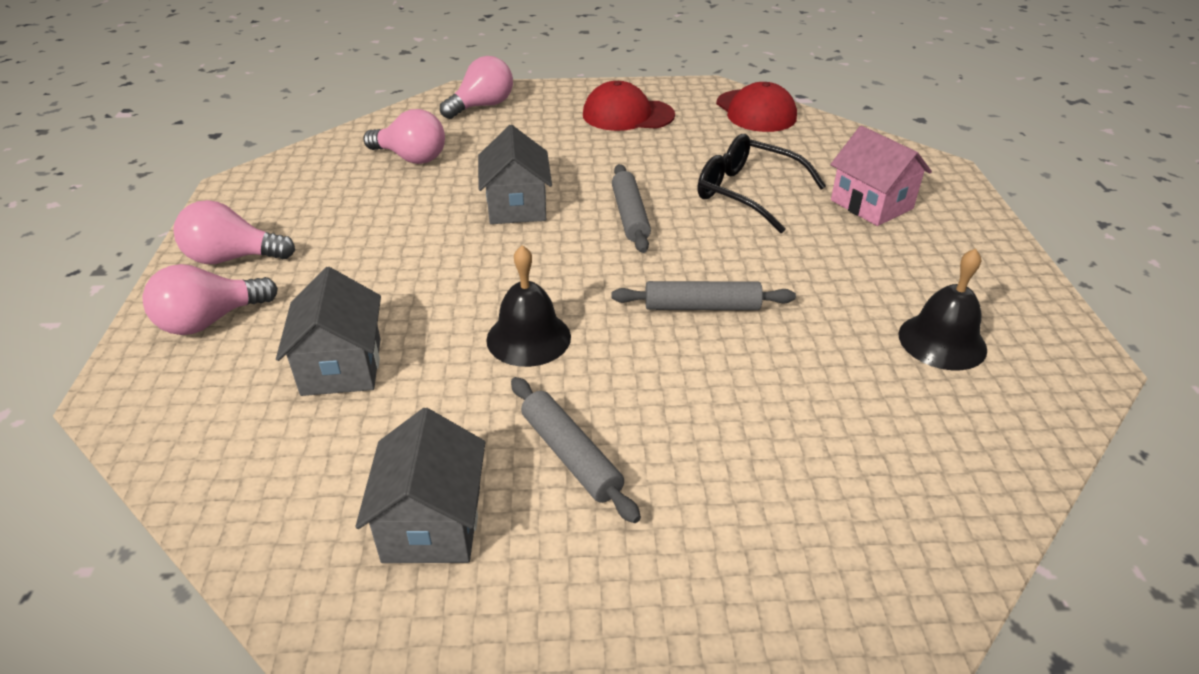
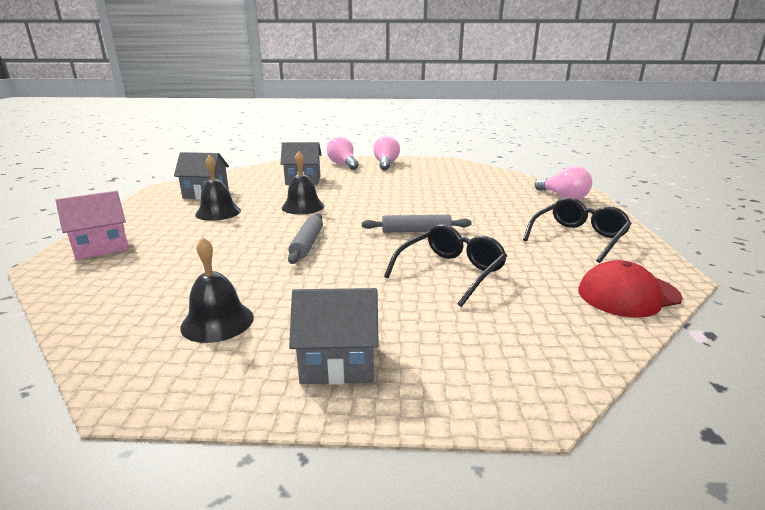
camera: 95 degrees right, 15 degrees down
pink light bulb [364,109,445,164] -> none
grey house [478,125,552,224] -> grey house moved to [289,288,379,385]
grey rolling pin [511,377,641,523] -> black bell [195,155,241,221]
red cap [583,81,675,131] -> black glasses [523,197,632,263]
pink house [830,126,932,226] -> pink house moved to [56,191,129,260]

